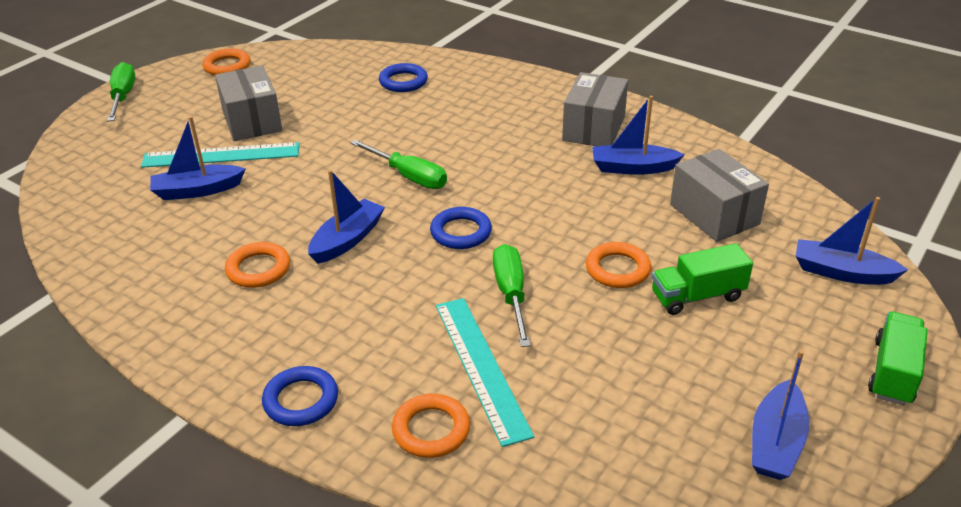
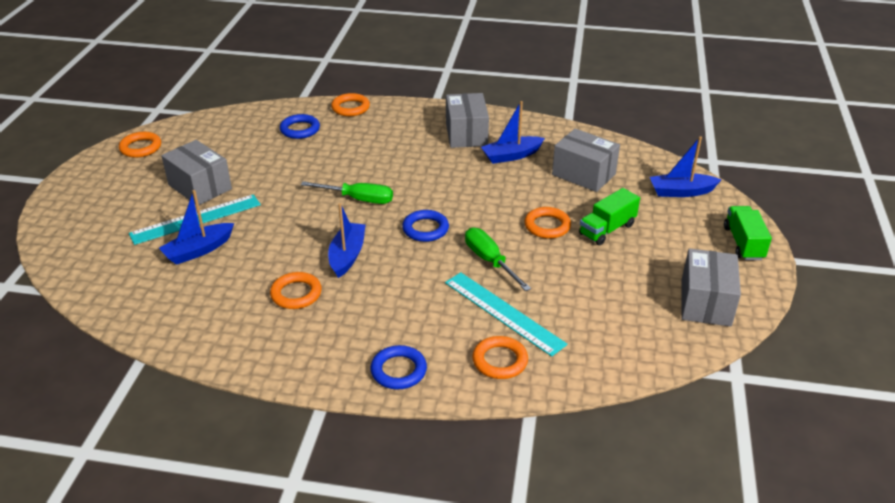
camera: 25 degrees left, 0 degrees up
green screwdriver [107,62,135,122] -> none
blue boat [752,350,809,480] -> grey box [682,248,741,327]
none -> orange ring [331,93,370,116]

